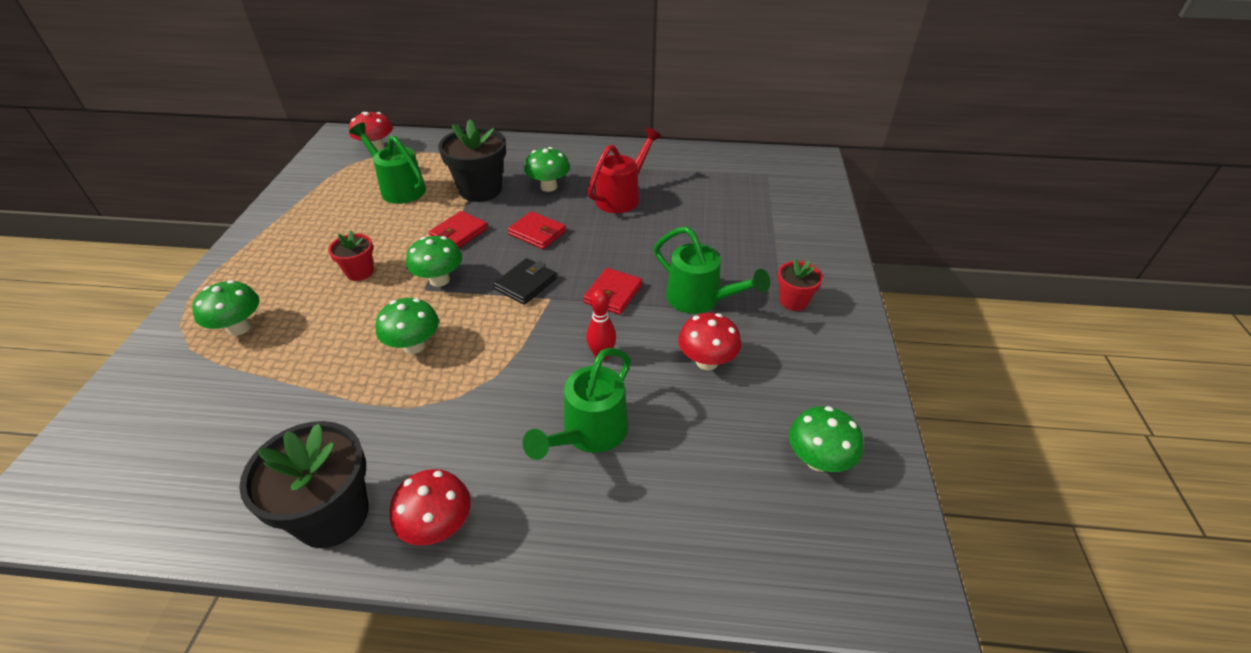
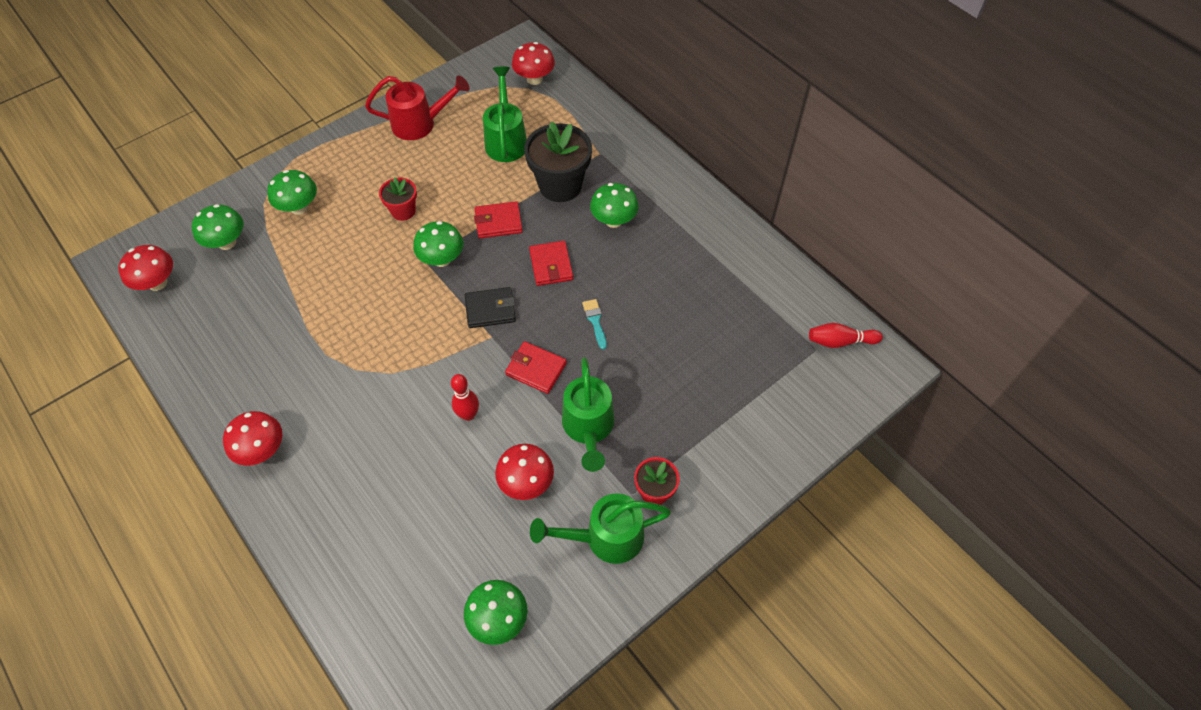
camera: 45 degrees right, 15 degrees up
black flower pot [239,421,369,548] -> none
green mushroom [376,298,439,354] -> green mushroom moved to [192,204,243,250]
green watering can [523,348,631,460] -> green watering can moved to [530,493,671,564]
red wallet [583,268,642,315] -> red wallet turned 45 degrees clockwise [505,341,567,394]
red watering can [588,127,662,213] -> red watering can moved to [365,75,470,140]
none -> red mushroom [118,245,173,291]
none -> turquoise brush [582,299,607,350]
none -> red bowling pin [809,323,883,348]

